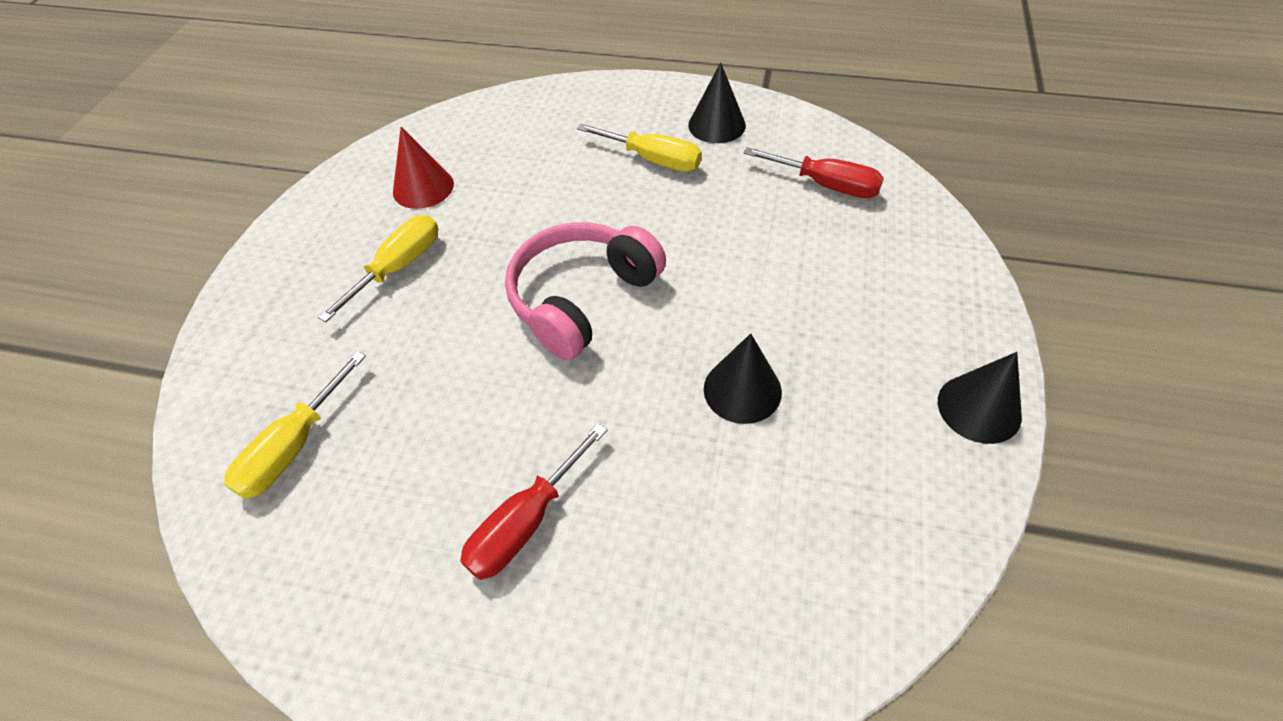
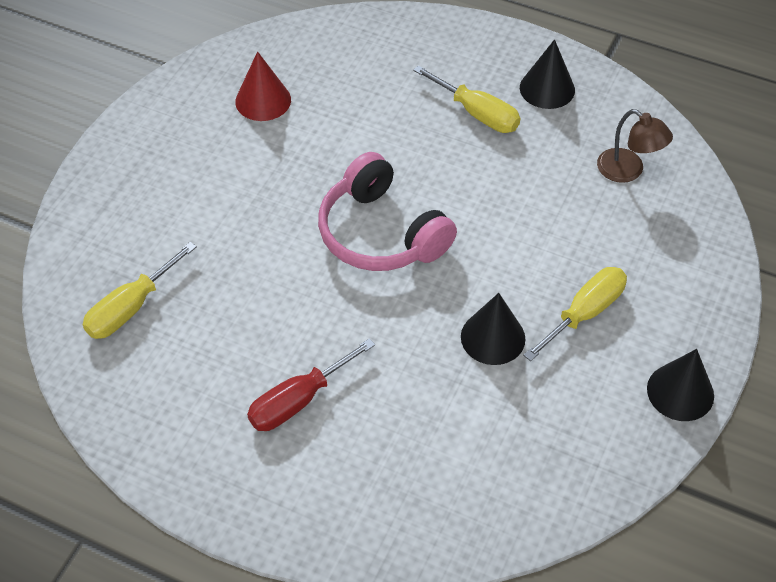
camera: 10 degrees right, 0 degrees up
yellow screwdriver [318,215,438,322] -> yellow screwdriver moved to [523,267,627,361]
pink headphones [505,222,666,360] -> pink headphones turned 90 degrees counterclockwise [318,152,457,271]
red screwdriver [743,147,884,198] -> brown lamp [597,109,673,183]

